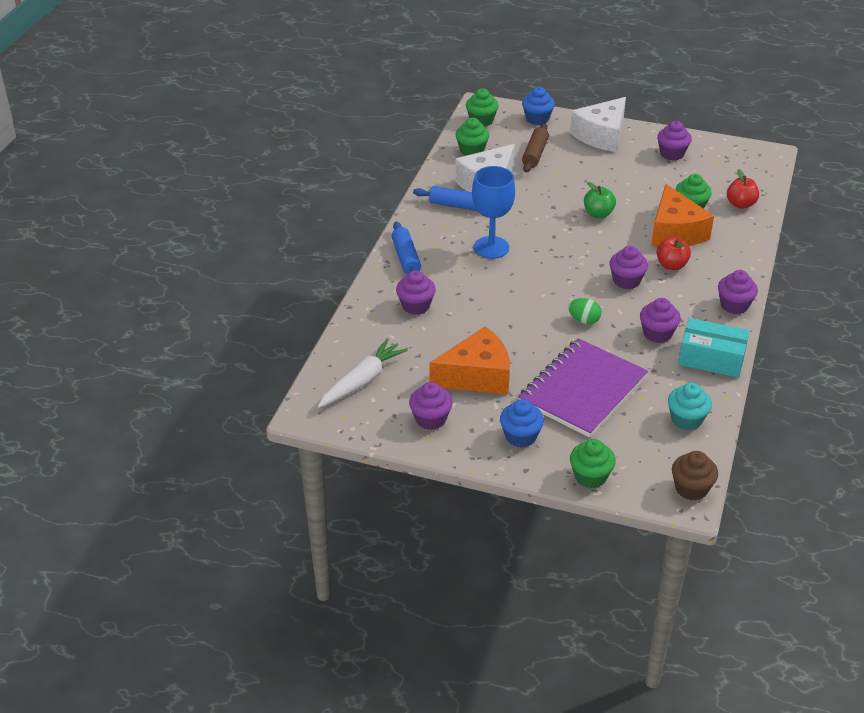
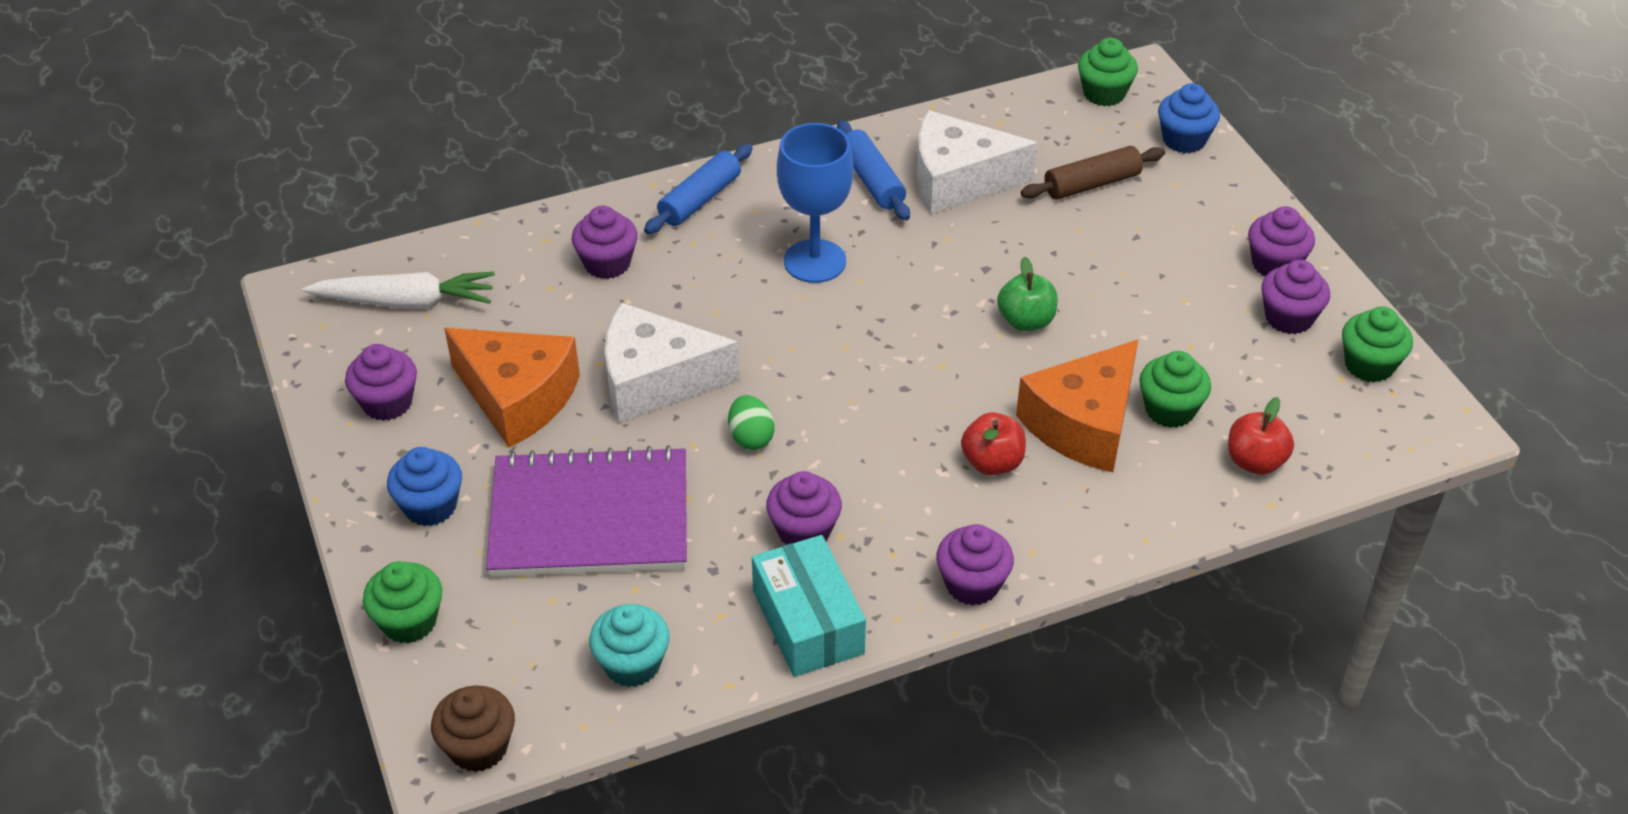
camera: 50 degrees right, 5 degrees up
green cupcake [456,118,489,156] -> green cupcake moved to [1342,306,1413,382]
white cheese [570,97,626,152] -> white cheese moved to [605,303,740,424]
purple cupcake [609,246,648,289] -> purple cupcake moved to [1248,206,1315,276]

